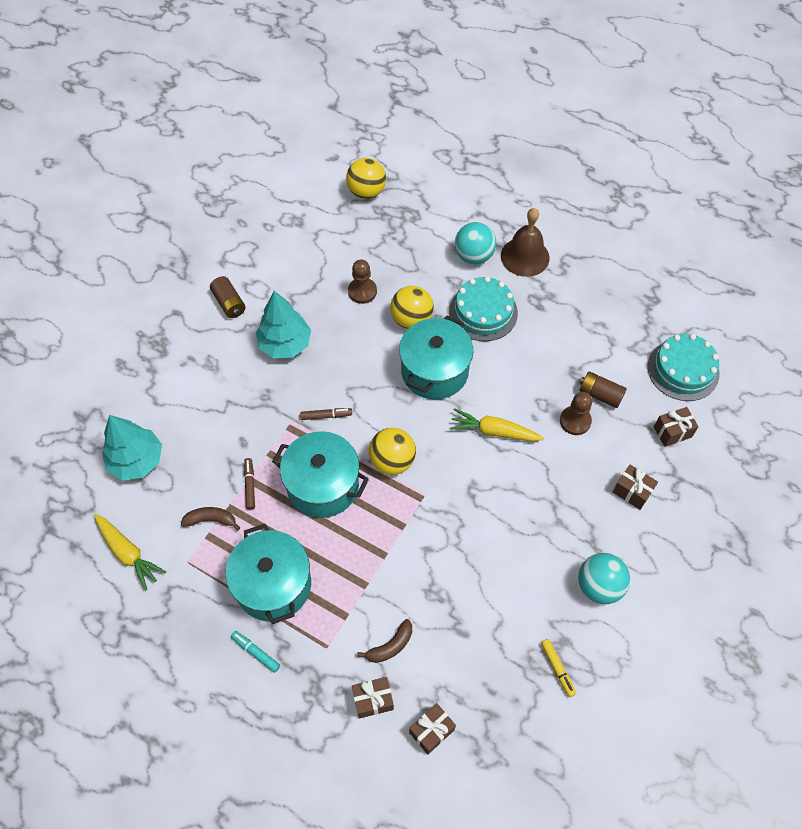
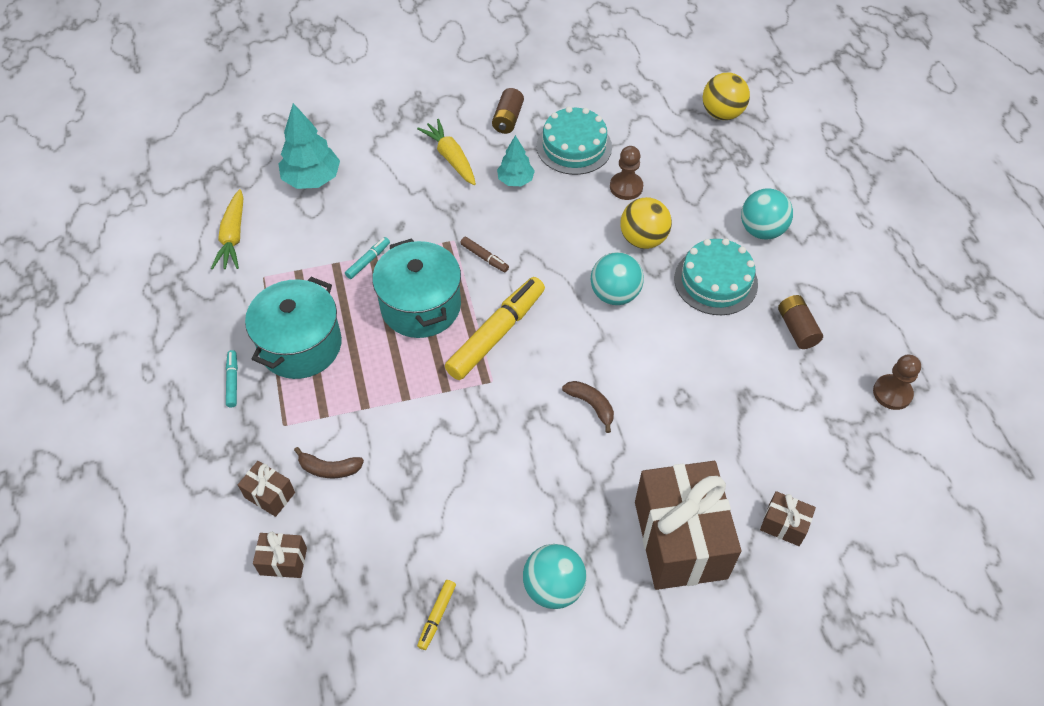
camera: 45 degrees right, 5 degrees down
brown banana [181,507,240,531] -> brown banana moved to [562,381,614,433]
brown marker [244,458,255,510] -> turquoise marker [345,237,390,279]
turquoise tree [256,291,311,358] -> turquoise tree [497,135,535,186], size x0.62
yellow ball [369,428,416,475] -> yellow marker [445,277,545,380]
turquoise pot [399,315,473,399] -> turquoise ball [591,252,644,305]
yellow carrot [449,408,544,441] -> yellow carrot moved to [417,119,476,185]
brown bell [501,208,549,277] -> none
brown pawn [560,392,592,435] -> brown pawn moved to [873,355,921,410]
brown battery [580,371,627,408] -> brown battery moved to [778,295,823,349]
brown gift [613,465,658,510] -> brown gift [635,461,742,590], size x2.31
turquoise cake [648,334,719,401] -> turquoise cake moved to [537,107,612,175]

